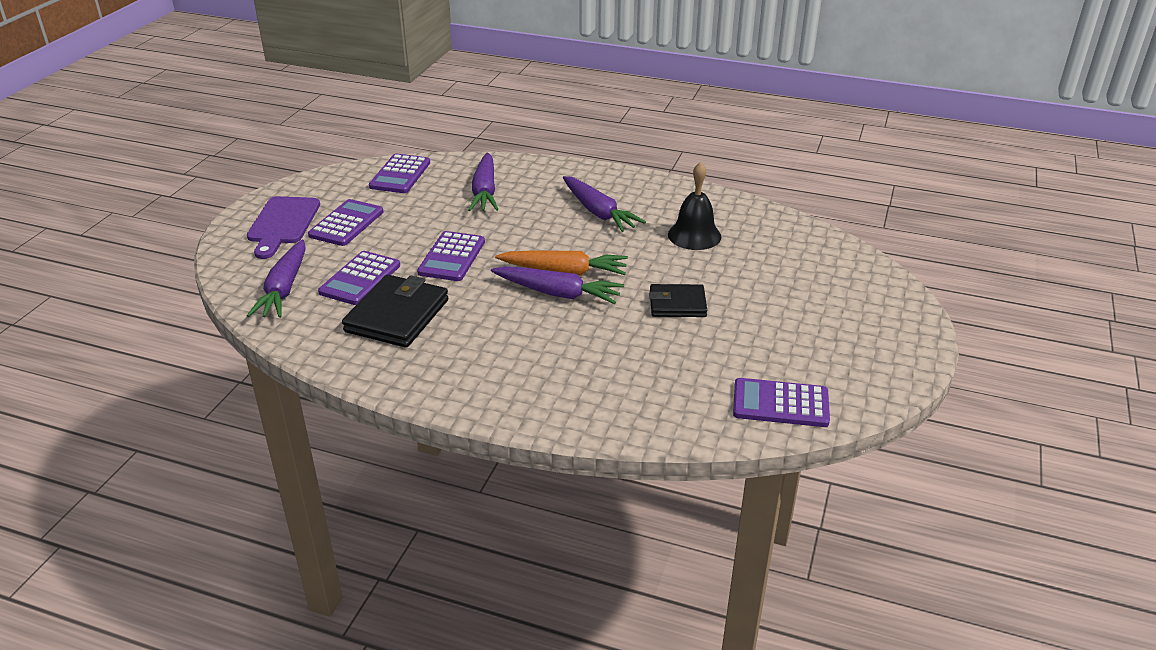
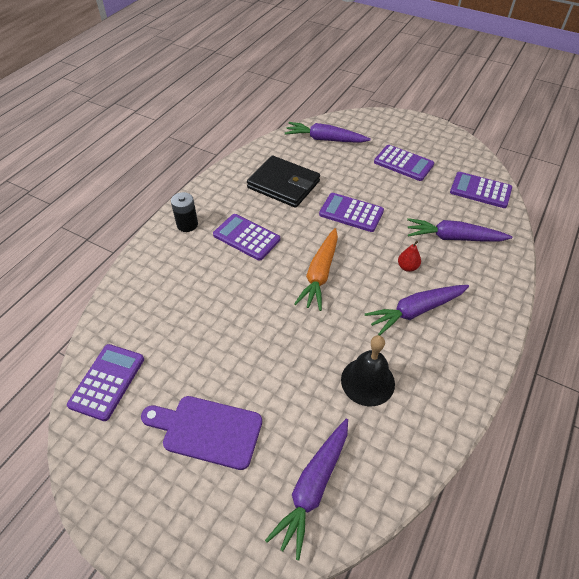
camera: 100 degrees right, 15 degrees up
purple cutting board [247,196,320,259] -> purple cutting board moved to [141,396,262,470]
purple calculator [318,251,400,305] -> purple calculator moved to [213,214,280,261]
purple carrot [491,266,624,304] -> purple carrot moved to [265,419,348,560]
black wallet [649,284,707,317] -> none
none -> black battery [171,192,198,232]
none -> red pear [398,241,421,272]

